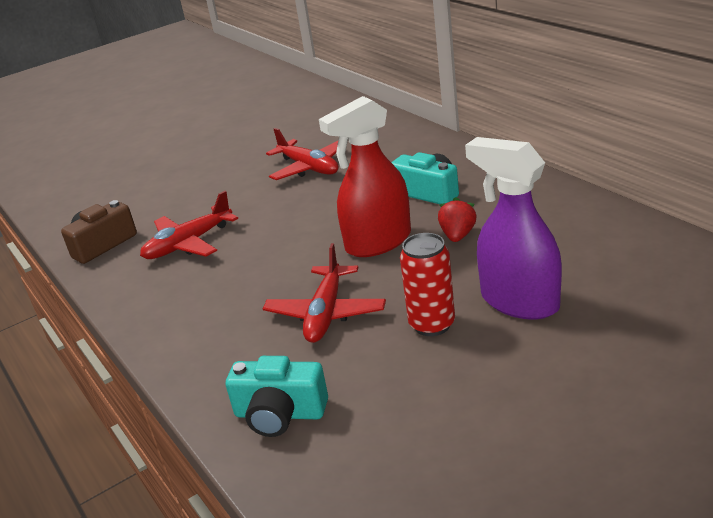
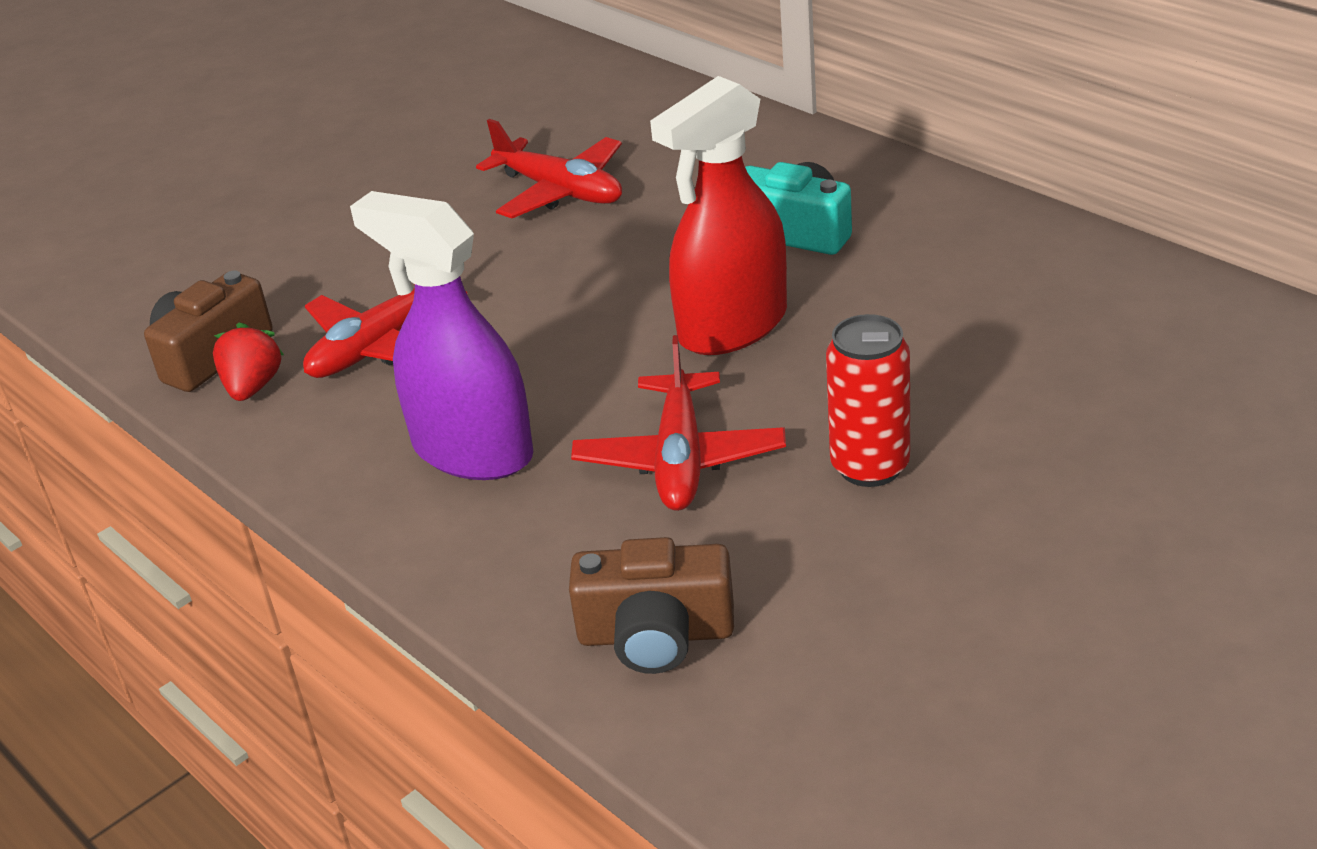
camera: 10 degrees left, 5 degrees up
turquoise camera [226,356,328,437] -> brown camera [569,537,734,674]
red strawberry [438,197,477,242] -> red strawberry moved to [213,322,284,401]
purple spray bottle [465,137,562,320] -> purple spray bottle moved to [350,191,533,480]

